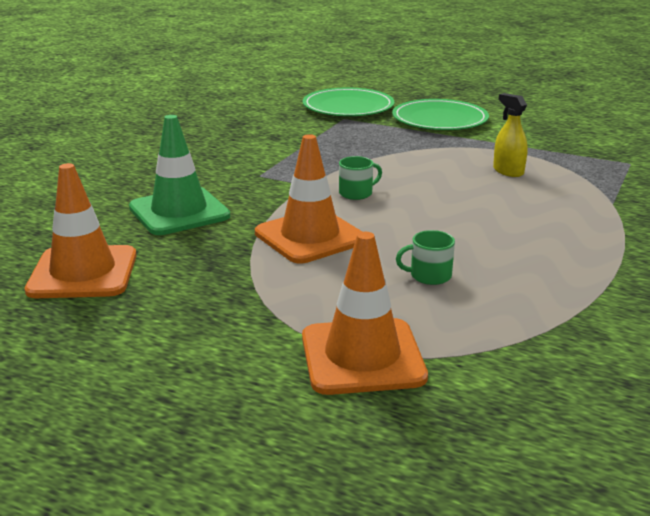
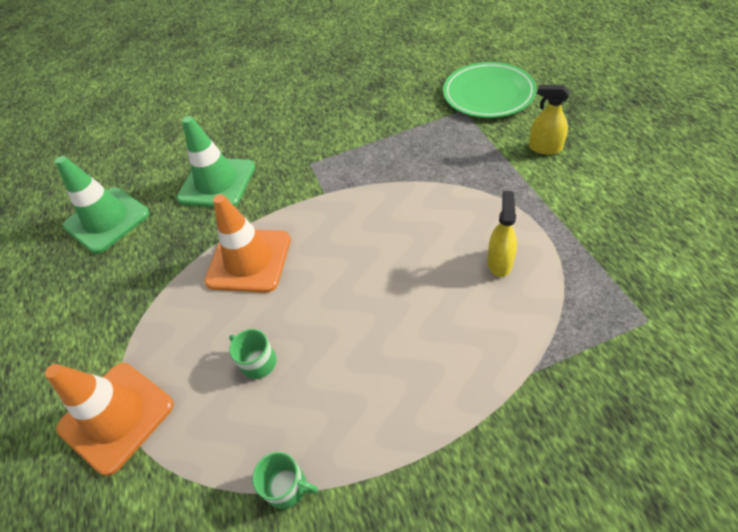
camera: 50 degrees right, 25 degrees up
orange traffic cone [25,163,136,298] -> green traffic cone [55,156,150,254]
green mug [339,156,382,200] -> green mug moved to [253,452,318,509]
green plate [392,99,489,130] -> yellow spray bottle [529,85,570,155]

